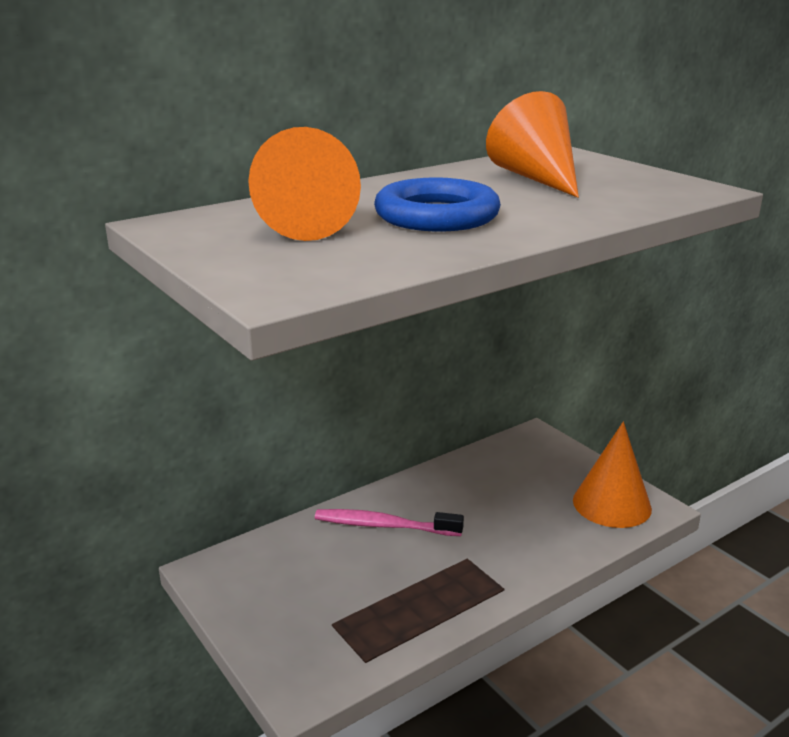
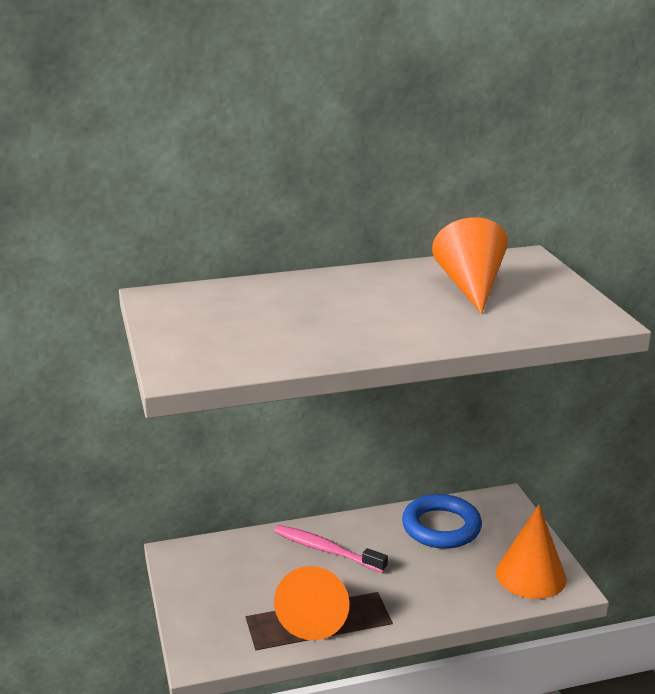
camera: 20 degrees right, 0 degrees up
orange cone [248,127,361,241] -> orange cone moved to [274,566,349,640]
blue ring [374,177,501,231] -> blue ring moved to [402,494,482,549]

